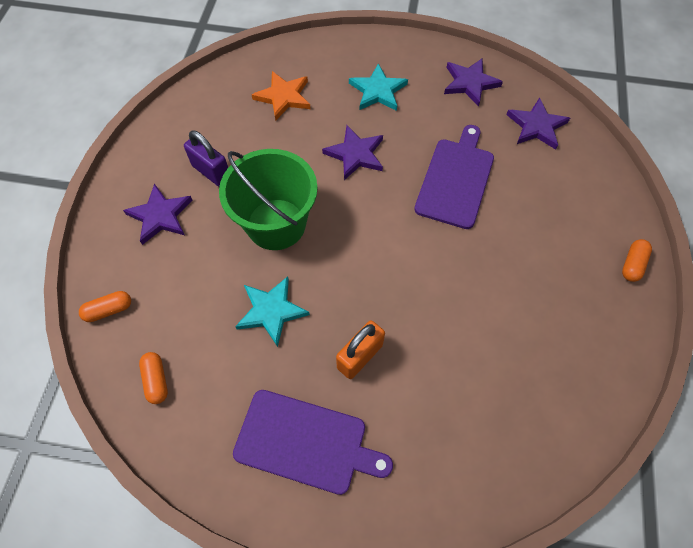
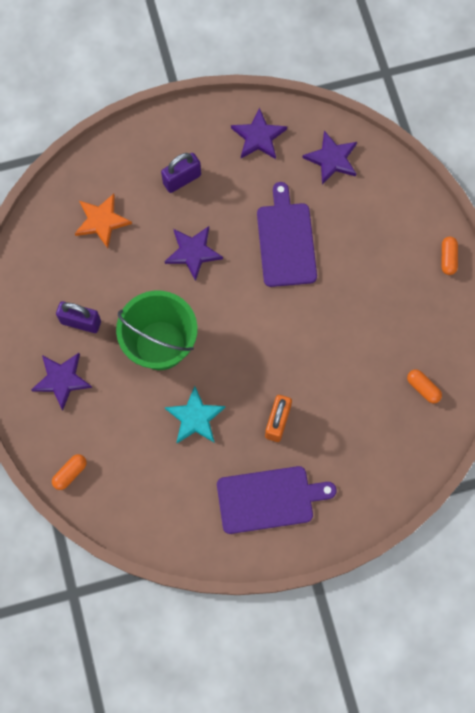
camera: 25 degrees left, 10 degrees up
orange capsule [139,352,168,404] -> orange capsule moved to [407,370,442,403]
turquoise star [349,63,408,111] -> purple padlock [161,153,201,193]

